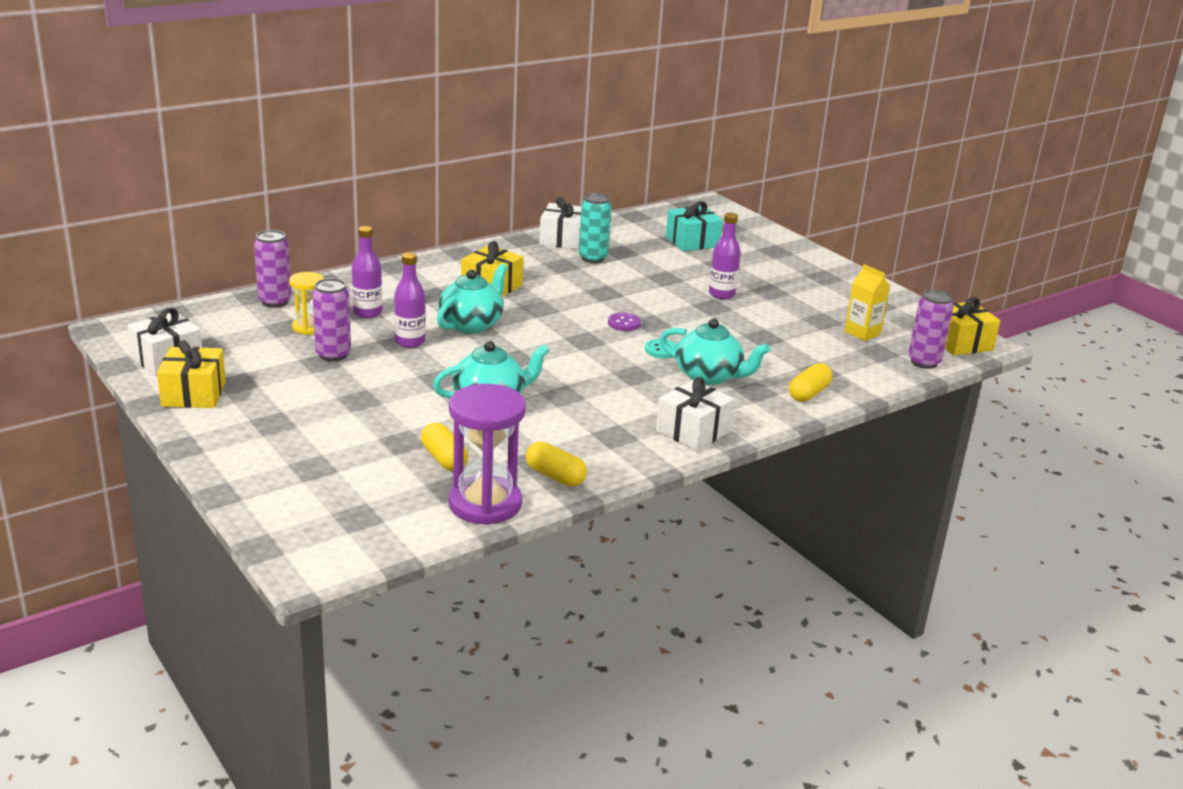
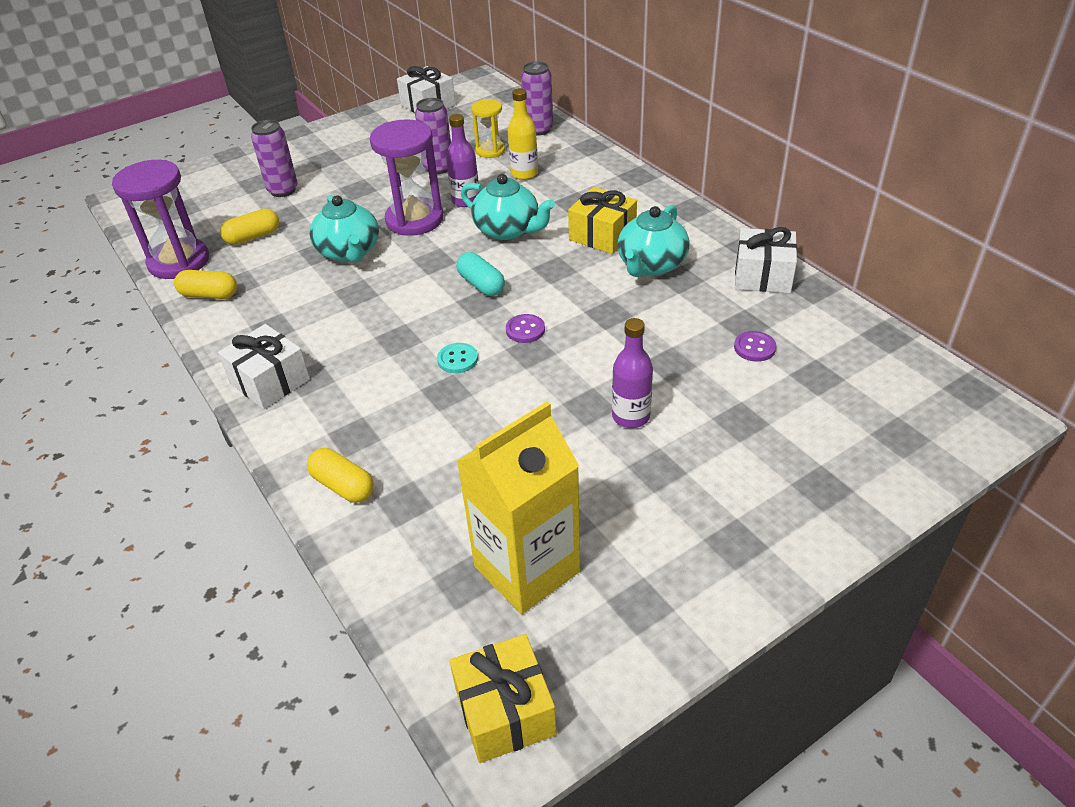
camera: 95 degrees right, 15 degrees up
yellow gift [157,340,226,408] -> none
purple bottle [352,226,382,318] -> yellow bottle [508,88,538,180]
yellow capsule [526,442,587,486] -> yellow capsule turned 60 degrees clockwise [174,270,237,299]
turquoise can [579,193,612,263] -> none
turquoise teapot [660,318,770,385] -> turquoise teapot moved to [617,205,689,277]
turquoise gift [666,201,723,251] -> none
yellow carton [845,264,890,341] -> yellow carton [457,402,580,614], size x1.89
purple can [908,289,954,369] -> purple can moved to [251,120,298,197]
none -> purple hourglass [370,119,443,236]
none -> turquoise capsule [456,252,505,296]
none -> purple button [734,331,776,362]

